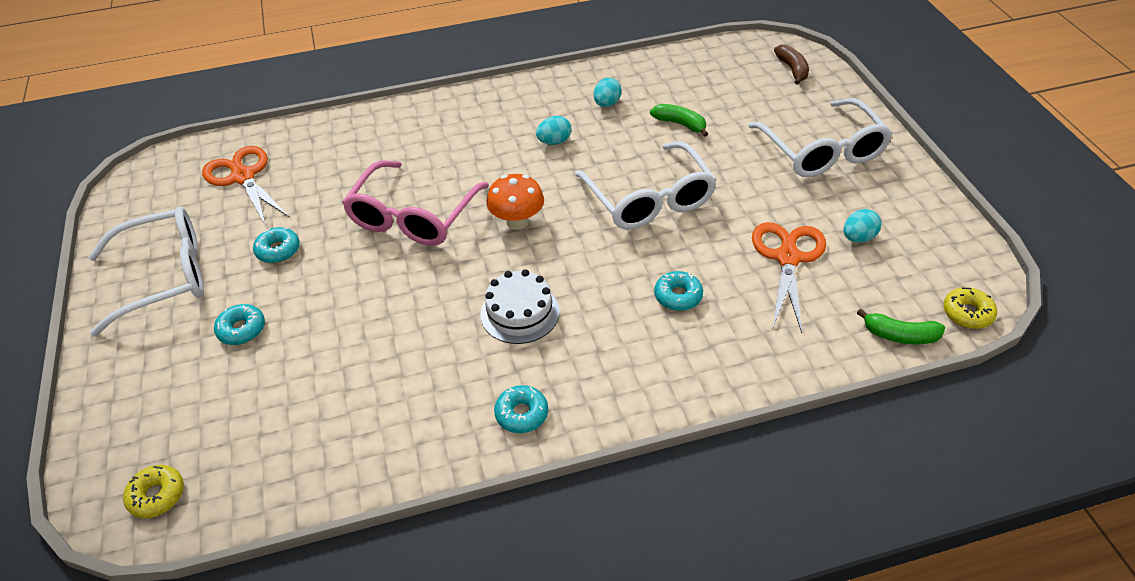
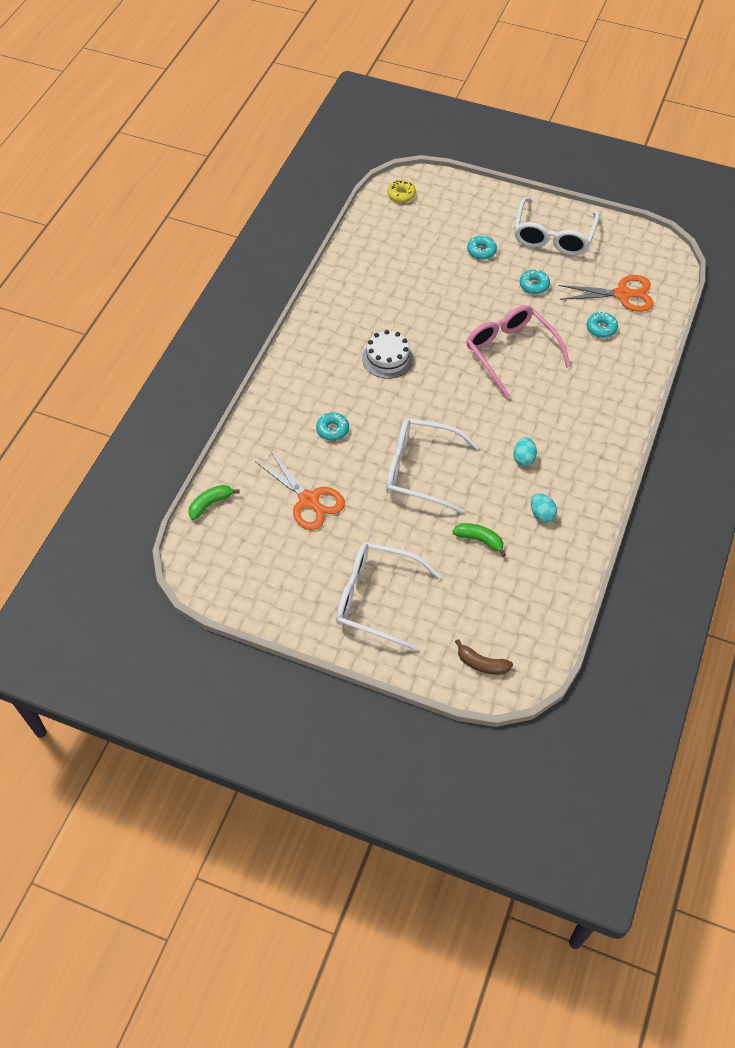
camera: 125 degrees right, 10 degrees up
orange mushroom [487,174,544,230] -> none
turquoise donut [494,385,548,433] -> turquoise donut moved to [587,312,618,338]
green banana [650,104,708,137] -> green banana turned 135 degrees counterclockwise [452,523,506,557]
turquoise egg [843,209,881,243] -> none
yellow donut [943,287,997,329] -> none

